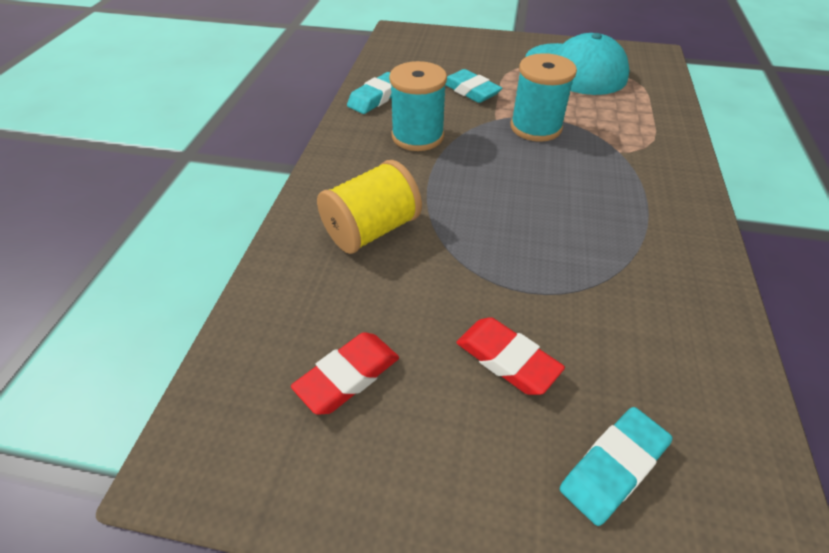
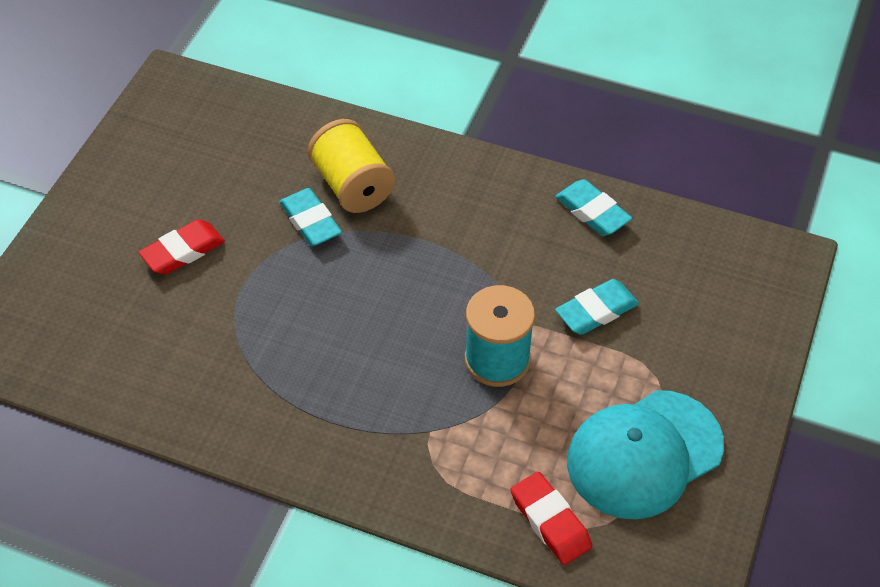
camera: 100 degrees right, 5 degrees up
red eraser [291,332,399,415] -> red eraser moved to [511,472,592,565]
turquoise spool [389,61,447,151] -> none
turquoise eraser [560,407,673,526] -> turquoise eraser moved to [279,188,342,246]

